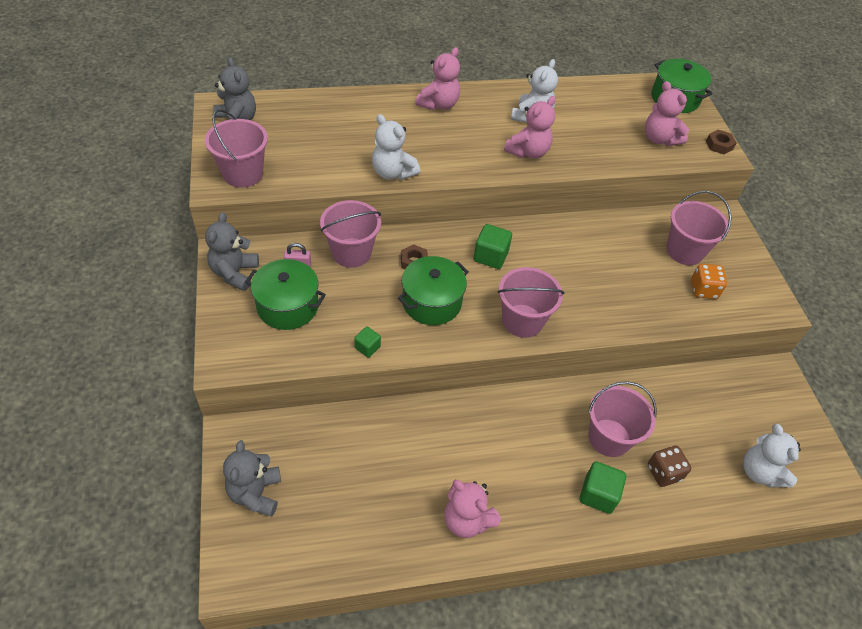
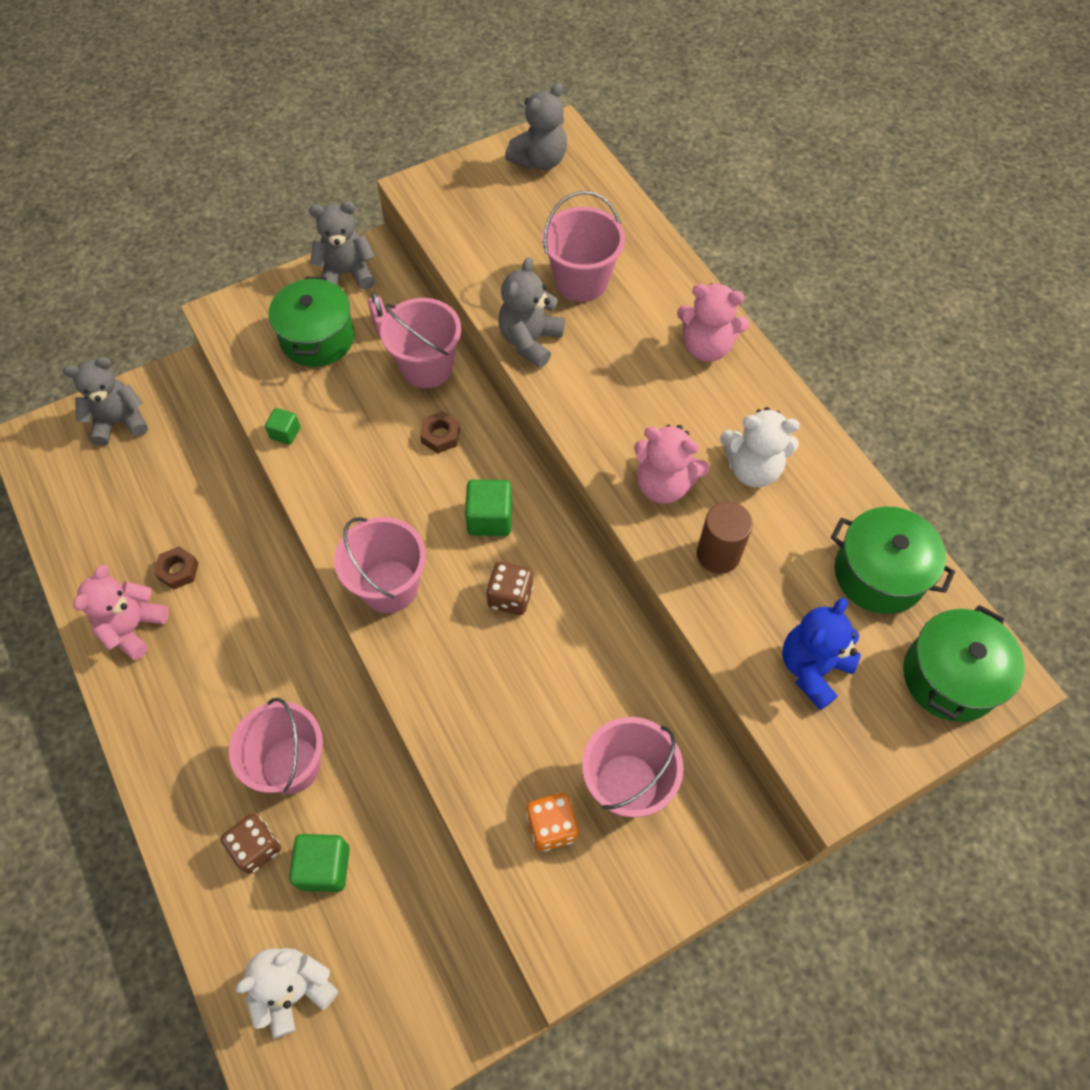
camera: 75 degrees right, 10 degrees up
pink bucket [205,109,268,188] -> pink bucket moved to [542,191,625,302]
white teddy bear [372,114,420,180] -> grey teddy bear [498,257,565,368]
green pot [398,256,469,325] -> green pot moved to [831,507,955,614]
green cube [580,462,626,514] -> green cube moved to [289,834,350,892]
pink teddy bear [645,81,689,146] -> blue teddy bear [782,598,861,710]
brown nut [706,130,737,154] -> brown nut moved to [154,546,199,590]
none -> brown dice [486,562,533,615]
none -> brown cylinder [697,502,753,574]

